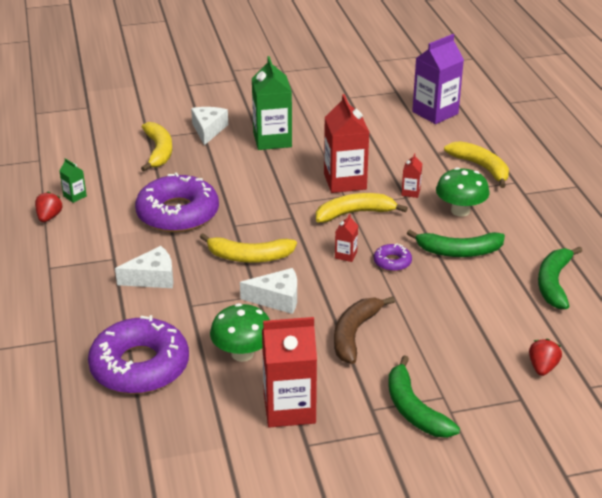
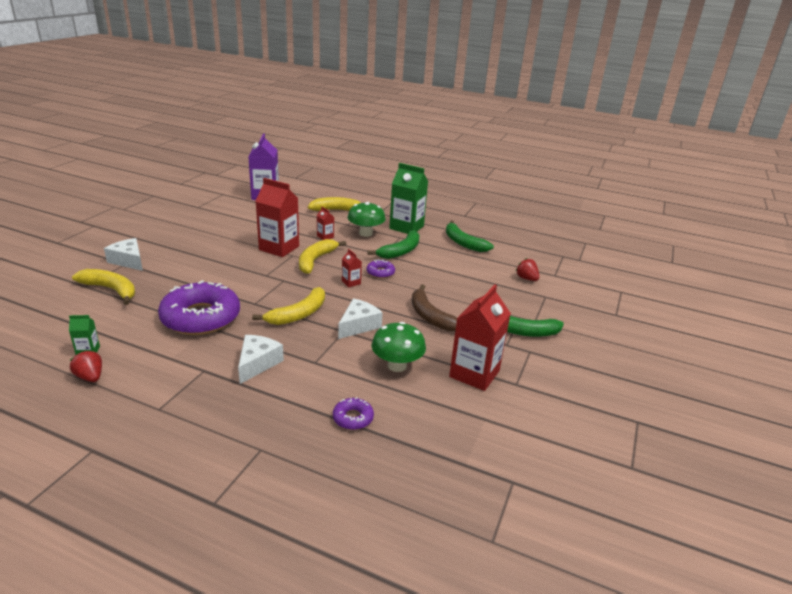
camera: 55 degrees left, 5 degrees down
purple donut [88,315,189,394] -> purple donut [333,398,374,430], size x0.43
green carton [252,56,292,150] -> green carton moved to [389,163,428,234]

